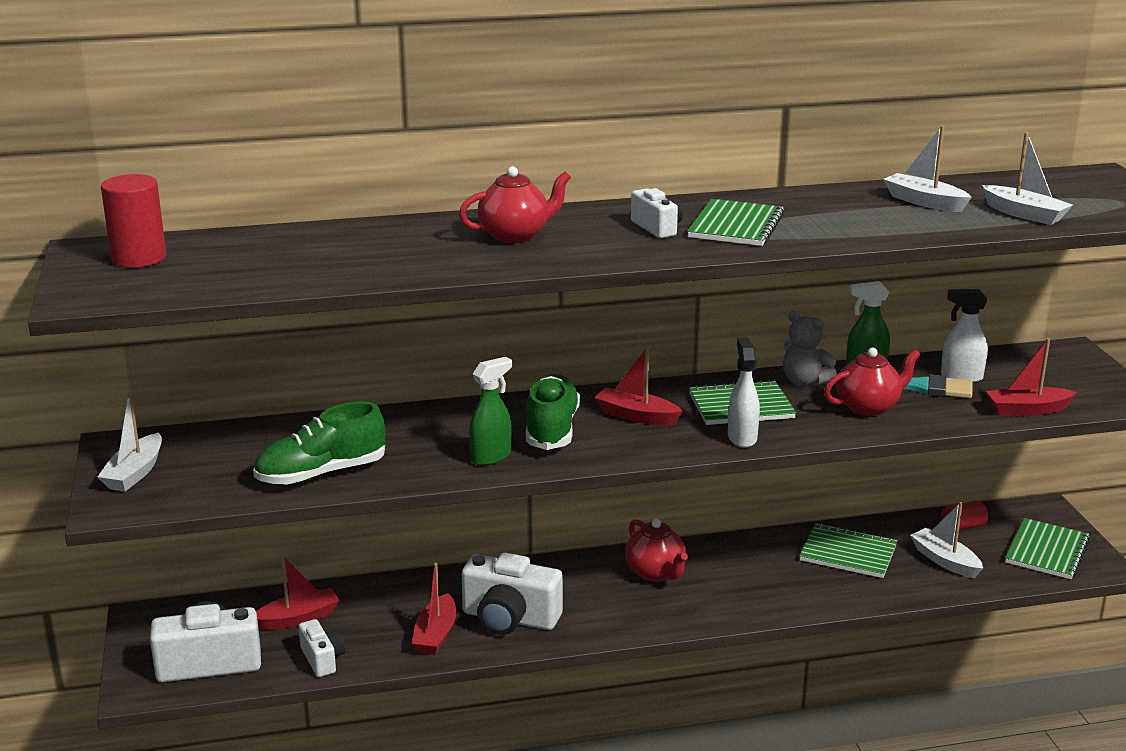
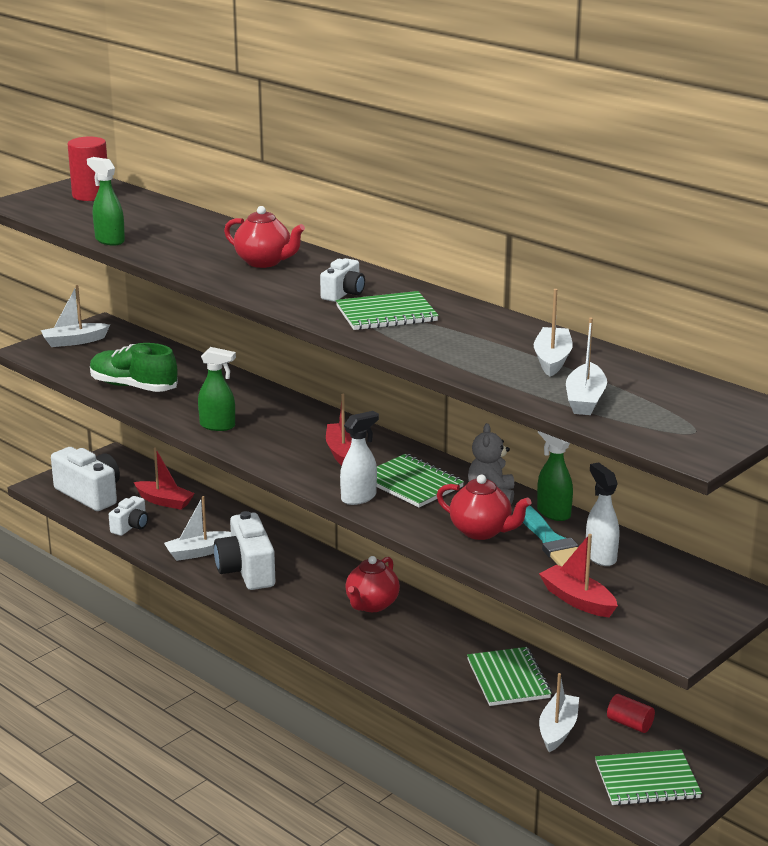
camera: 55 degrees right, 0 degrees up
red boat [412,563,456,655] -> white boat [164,496,231,561]
green shoe [526,374,580,450] -> none
none -> green spray bottle [87,157,125,246]

